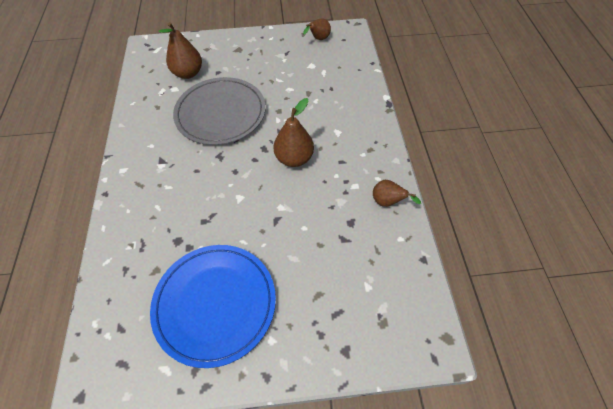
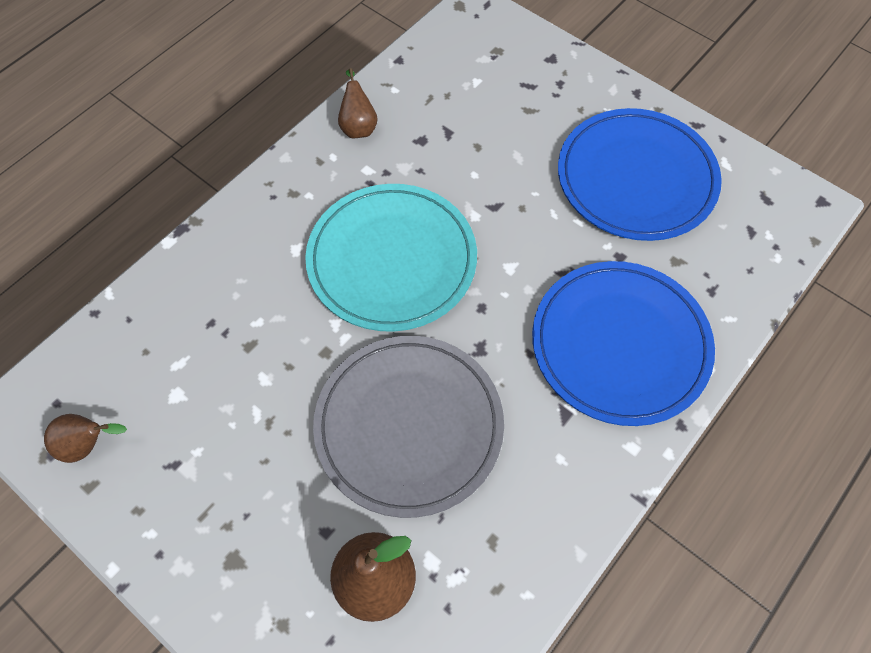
camera: 135 degrees left, 5 degrees up
brown pear [273,98,314,167] -> turquoise plate [305,184,477,332]
none -> blue plate [532,261,715,426]

